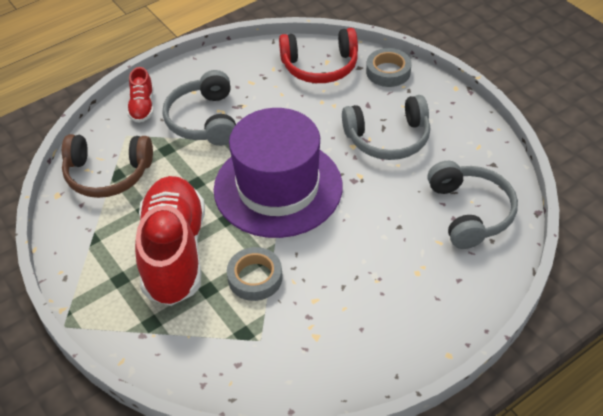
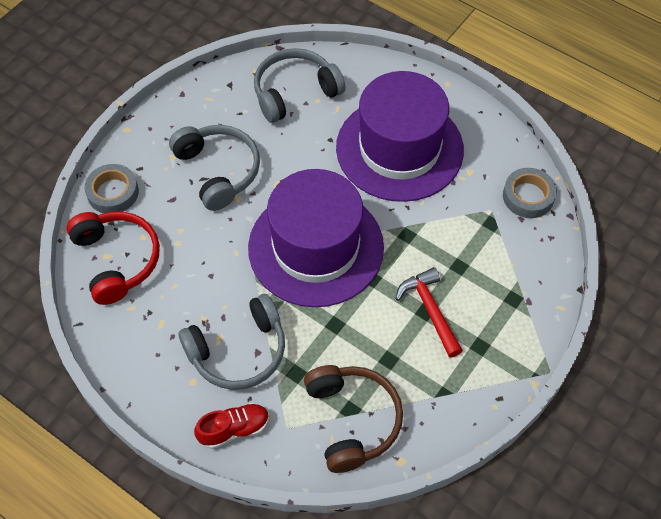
camera: 110 degrees left, 10 degrees up
red shoe [135,176,205,306] -> red hammer [395,267,463,358]
grey tape [227,247,283,301] -> grey tape moved to [503,168,557,218]
none -> purple hat [336,71,464,202]

